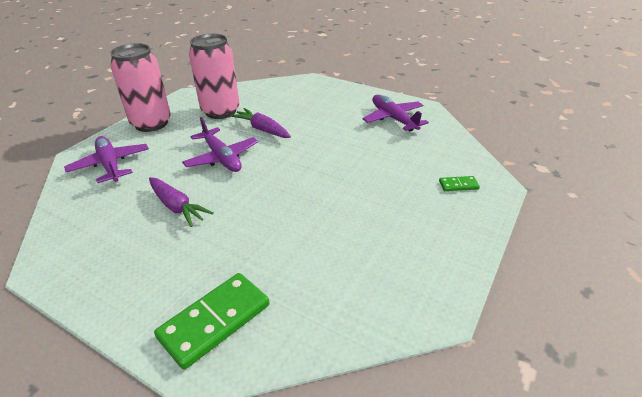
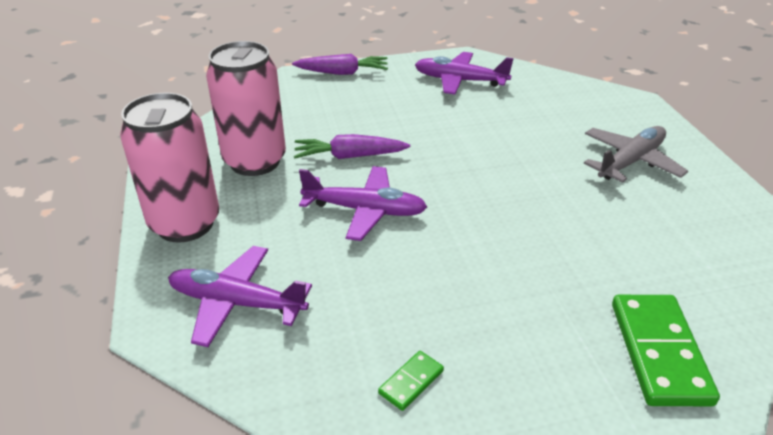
camera: 45 degrees left, 0 degrees up
purple carrot [149,177,213,227] -> purple carrot moved to [292,54,388,75]
green domino [439,176,480,191] -> green domino moved to [378,351,444,411]
none -> grey plane [584,126,688,183]

